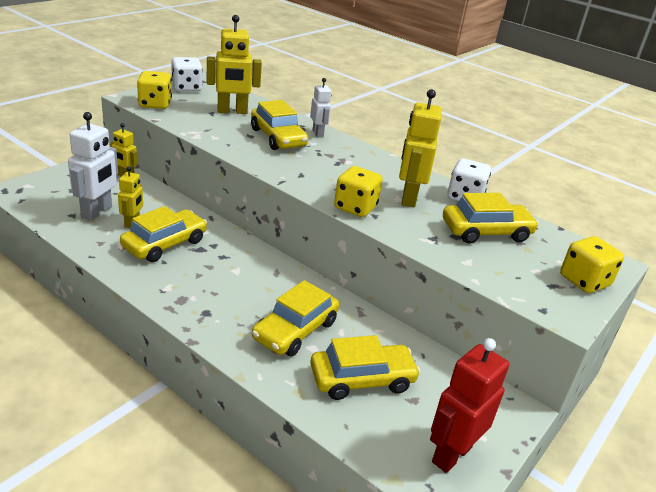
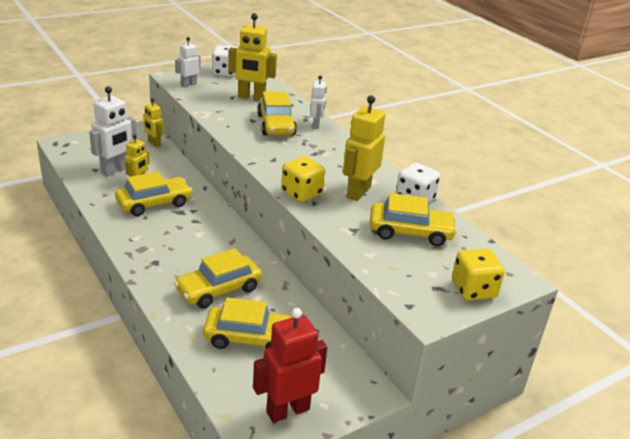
camera: 20 degrees right, 0 degrees up
yellow dice [137,71,172,109] -> white robot [175,37,201,87]

